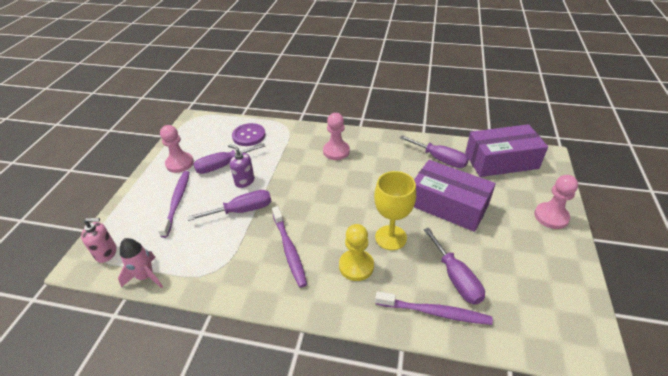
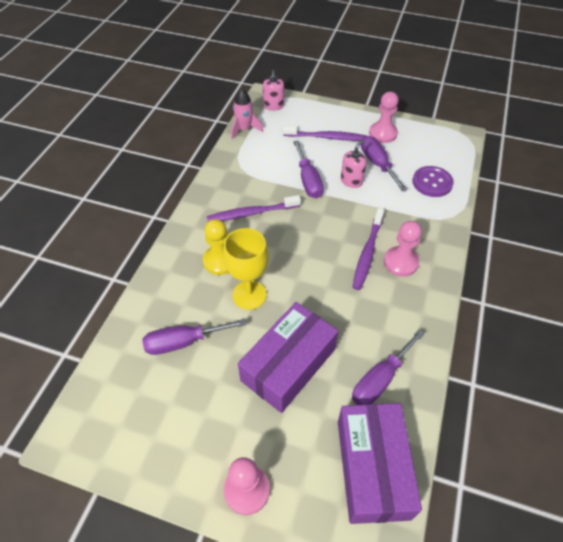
camera: 95 degrees right, 10 degrees up
purple soap dispenser [228,144,255,188] -> pink soap dispenser [341,140,366,188]
purple toothbrush [375,291,493,325] -> purple toothbrush moved to [353,208,385,290]

